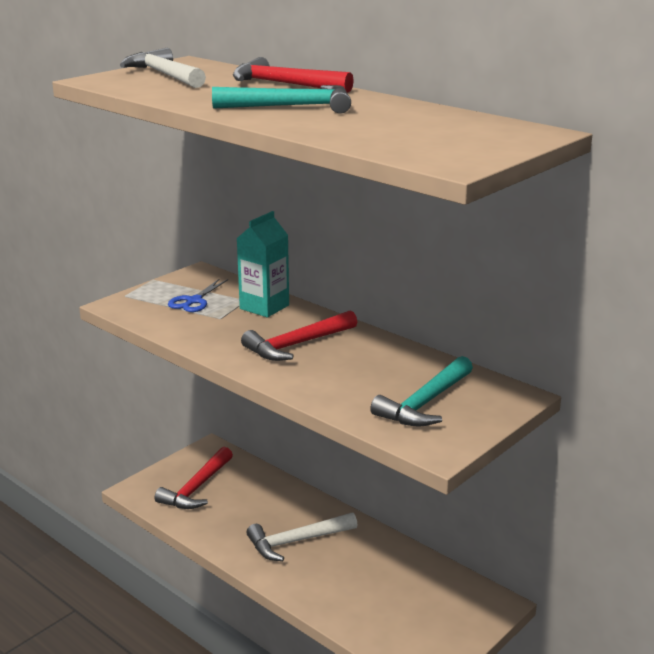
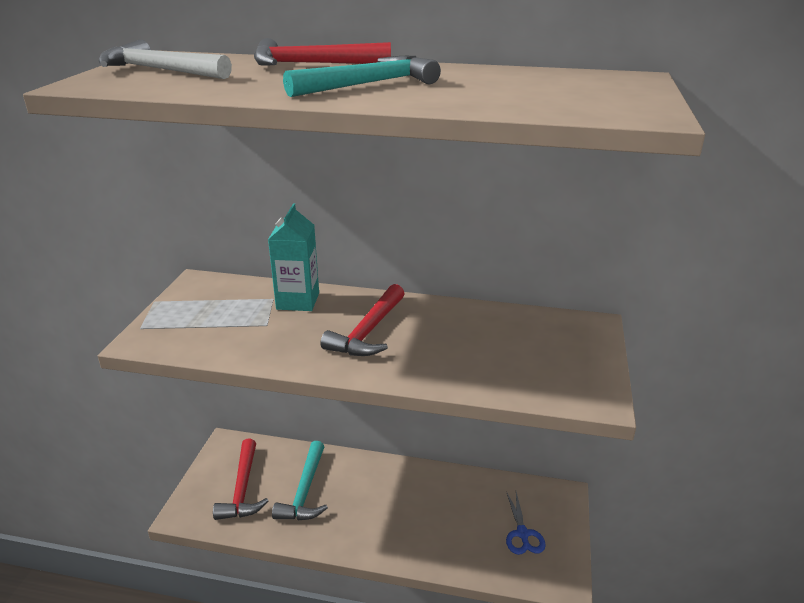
camera: 30 degrees left, 5 degrees up
blue scissors [168,278,228,312] -> blue scissors moved to [506,491,546,555]
white hammer [247,513,357,561] -> none
turquoise hammer [370,356,473,426] -> turquoise hammer moved to [272,441,328,520]

